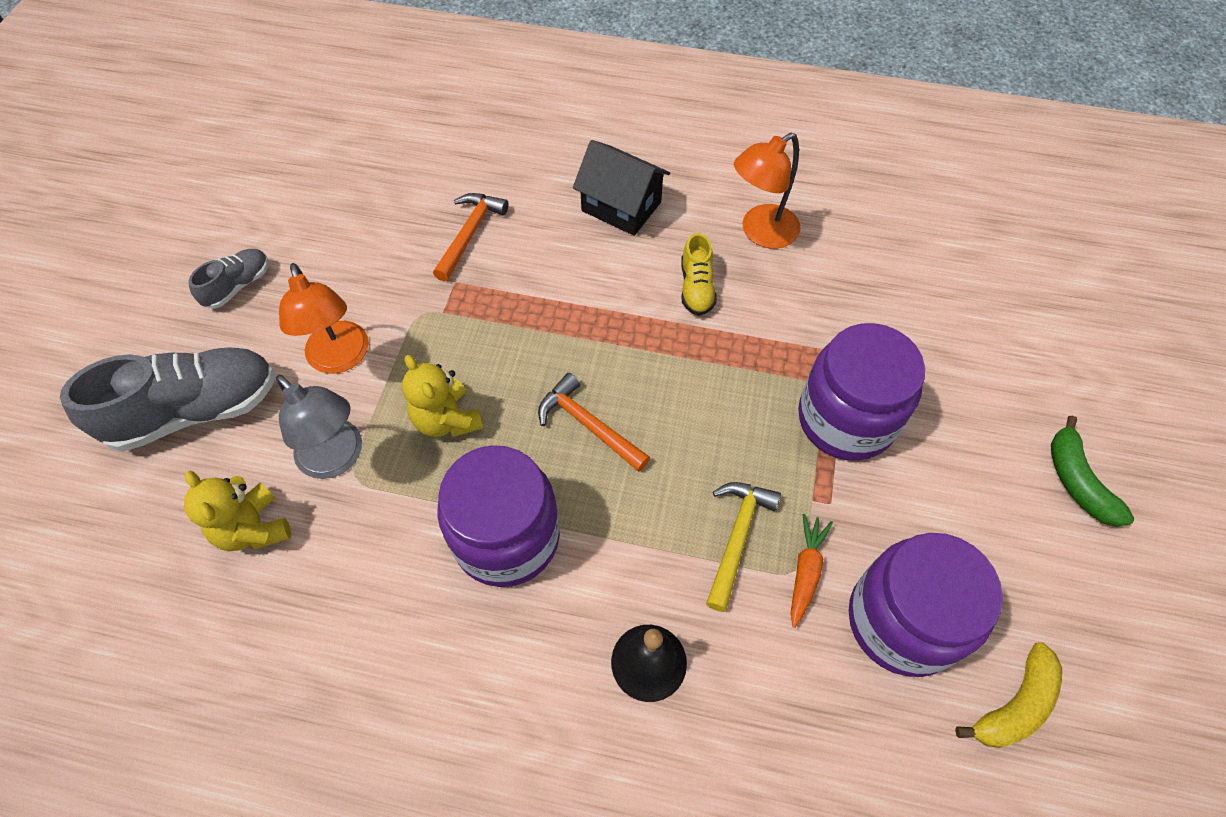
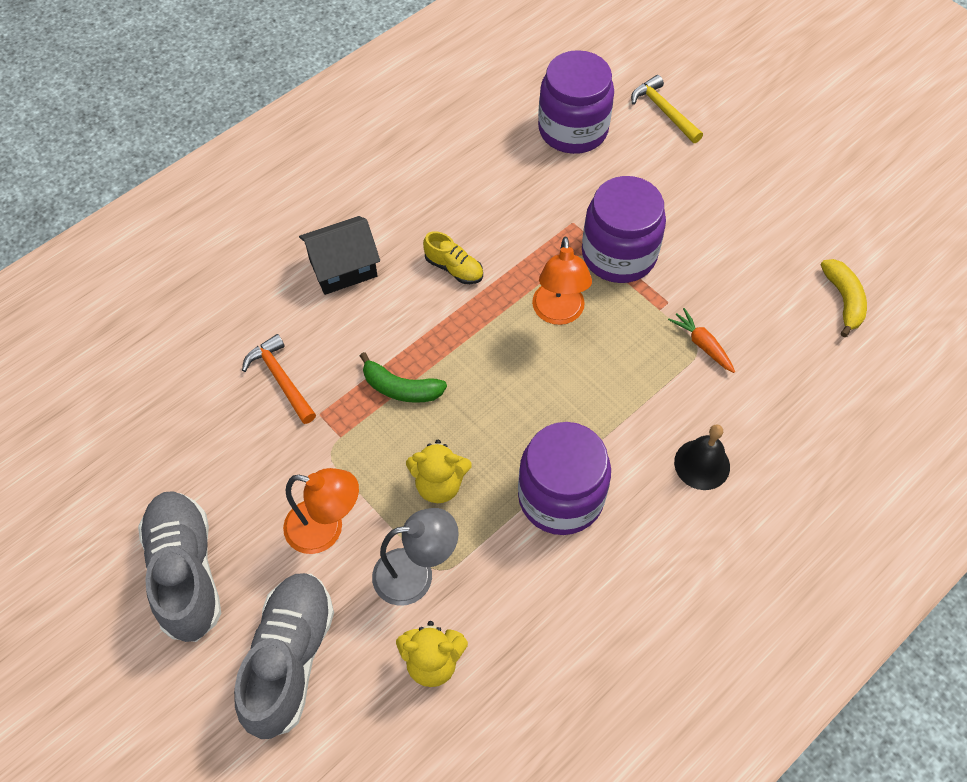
camera: 55 degrees left, 0 degrees up
grey shoe [188,249,269,309] -> grey shoe [138,491,221,642], size x1.99
orange hammer [538,373,650,472] -> none
yellow hammer [706,482,781,612] -> yellow hammer moved to [631,75,703,143]
orange lamp [734,132,800,249] -> orange lamp moved to [532,236,592,325]
purple jar [849,533,1003,677] -> purple jar moved to [538,50,614,154]
green banana [1051,416,1134,527] -> green banana moved to [360,352,447,403]

